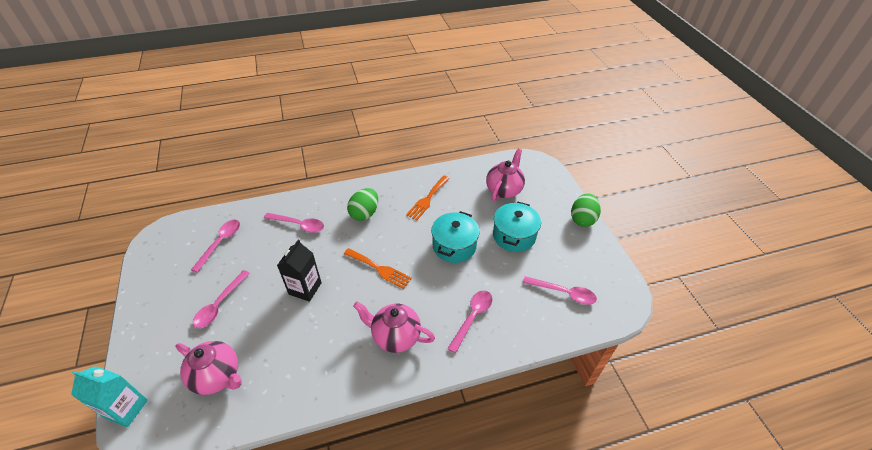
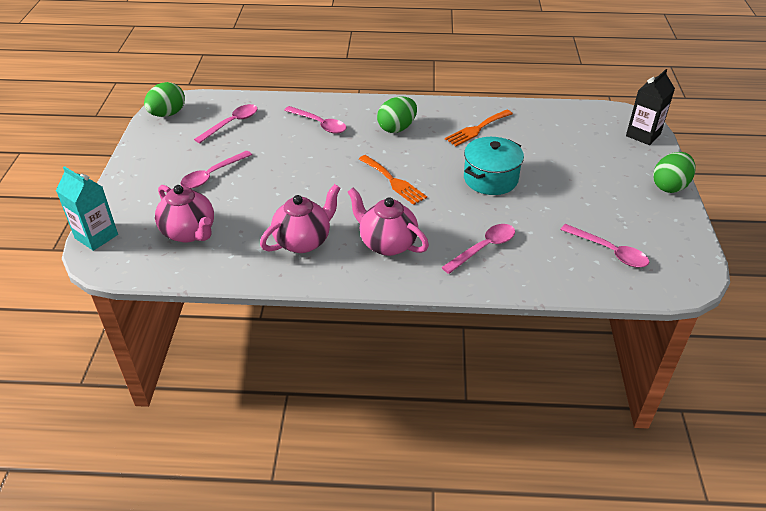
camera: 20 degrees right, 5 degrees down
black carton [277,239,322,302] -> black carton moved to [626,69,675,145]
pink teapot [486,149,525,201] -> pink teapot moved to [260,184,340,253]
turquoise pot [493,202,541,252] -> none
none -> green egg [144,82,185,117]

